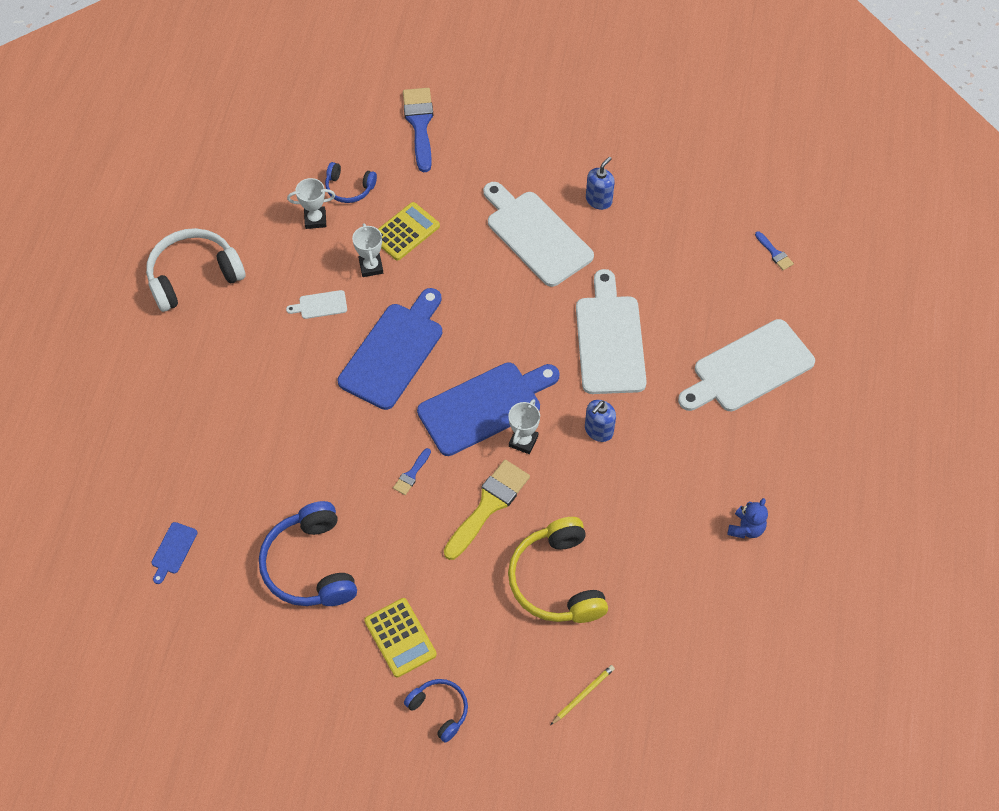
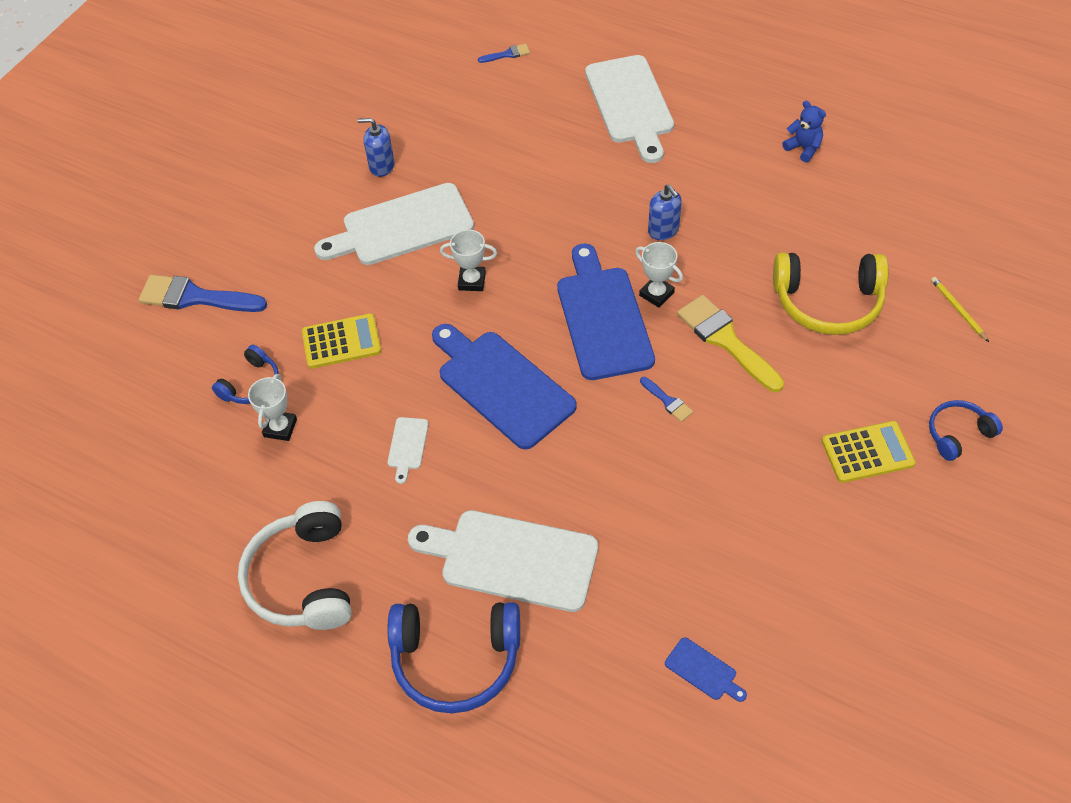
camera: 70 degrees left, 5 degrees down
blue headphones [259,501,357,606] -> blue headphones moved to [388,602,520,713]
white trophy [352,223,383,277] -> white trophy moved to [440,230,497,291]
yellow calculator [378,202,440,261] -> yellow calculator turned 105 degrees clockwise [302,313,382,369]
white cutting board [576,269,647,394] -> white cutting board moved to [408,510,598,612]
blue soap dispenser [586,157,615,210] -> blue soap dispenser turned 45 degrees counterclockwise [357,118,395,177]

